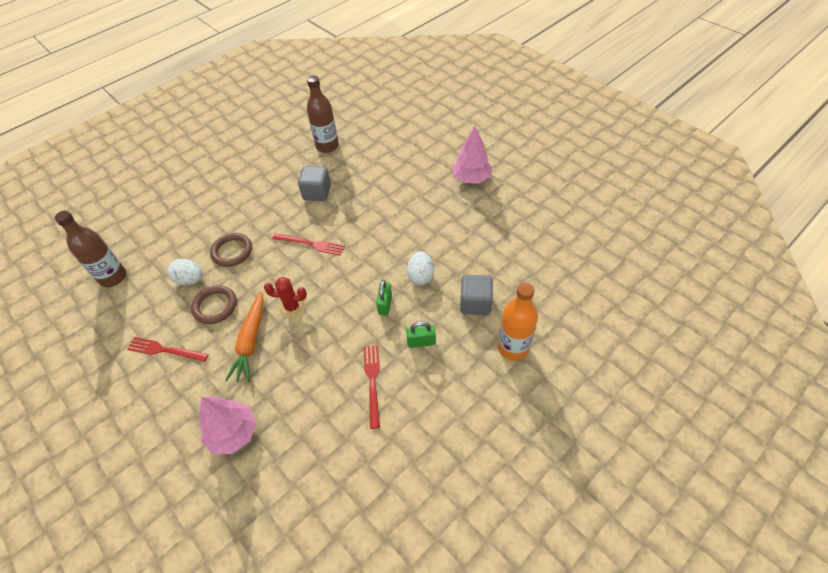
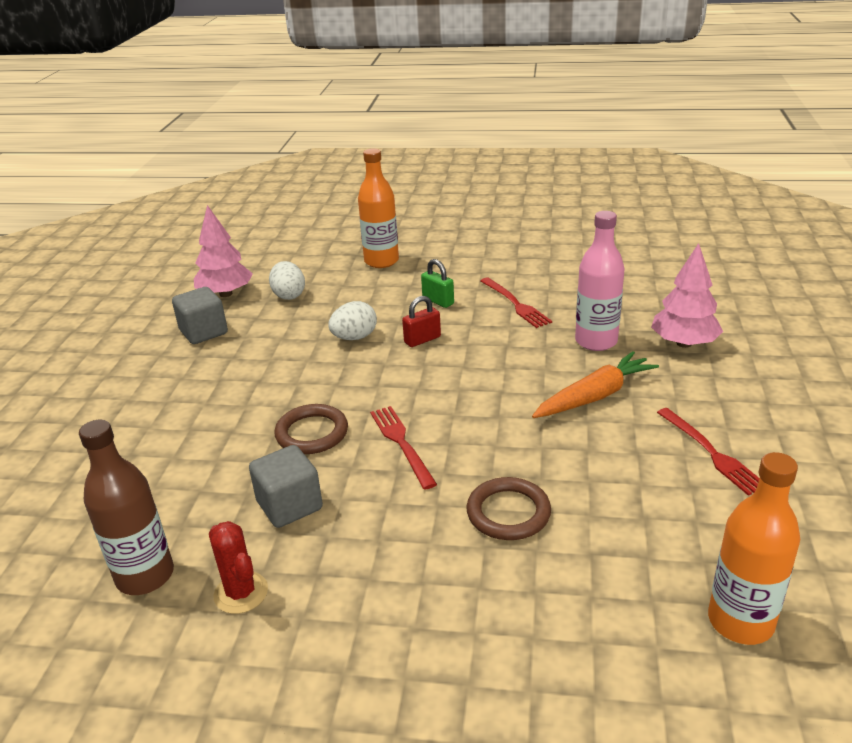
camera: 130 degrees left, 20 degrees down
brown bottle [55,211,126,287] -> orange bottle [708,452,800,645]
white egg [168,259,202,285] -> white egg moved to [269,261,305,300]
brown ring [191,285,237,324] -> brown ring moved to [274,404,348,454]
red cactus [264,277,307,318] -> red cactus moved to [209,521,268,614]
red fork [363,345,380,429] -> red fork turned 75 degrees counterclockwise [481,278,552,328]
green padlock [376,280,392,316] -> red padlock [402,296,441,347]
pink tree [452,126,493,183] -> pink tree moved to [194,205,253,297]
grey cube [460,275,493,315] -> grey cube moved to [172,287,228,344]
none -> pink bottle [575,211,625,351]

